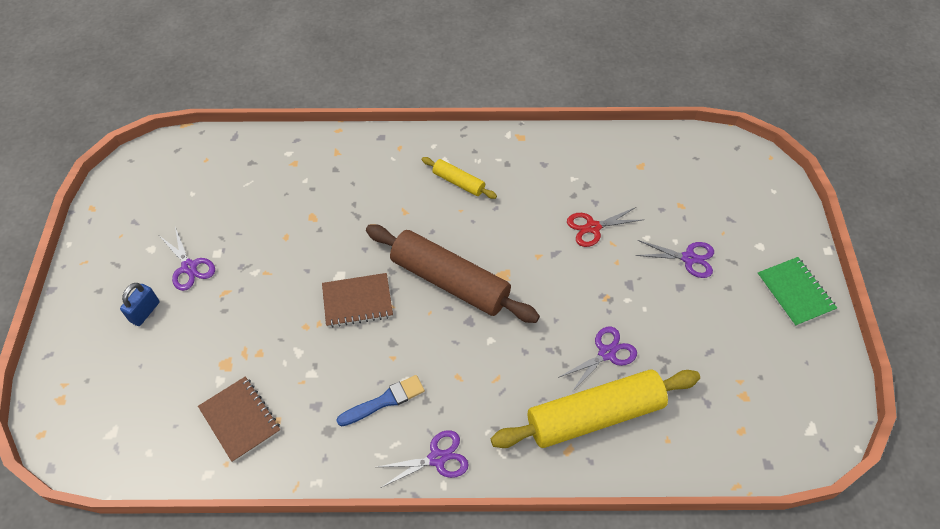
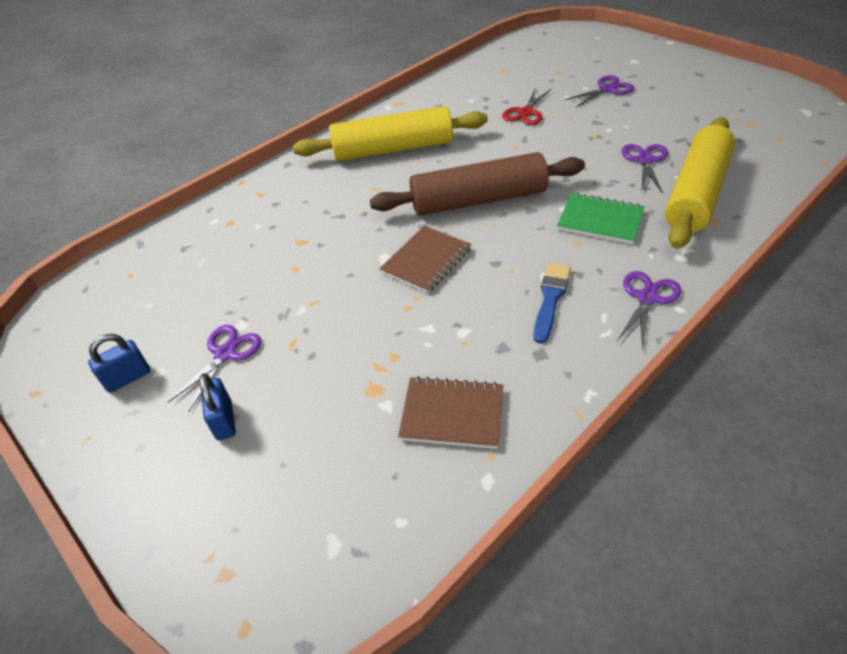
camera: 40 degrees left, 10 degrees down
purple scissors [160,227,215,291] -> purple scissors turned 75 degrees counterclockwise [167,325,261,412]
yellow rolling pin [422,157,497,199] -> yellow rolling pin [293,106,488,161], size x2.07
green notebook [757,257,837,327] -> green notebook moved to [557,193,645,244]
none -> blue padlock [88,334,150,393]

